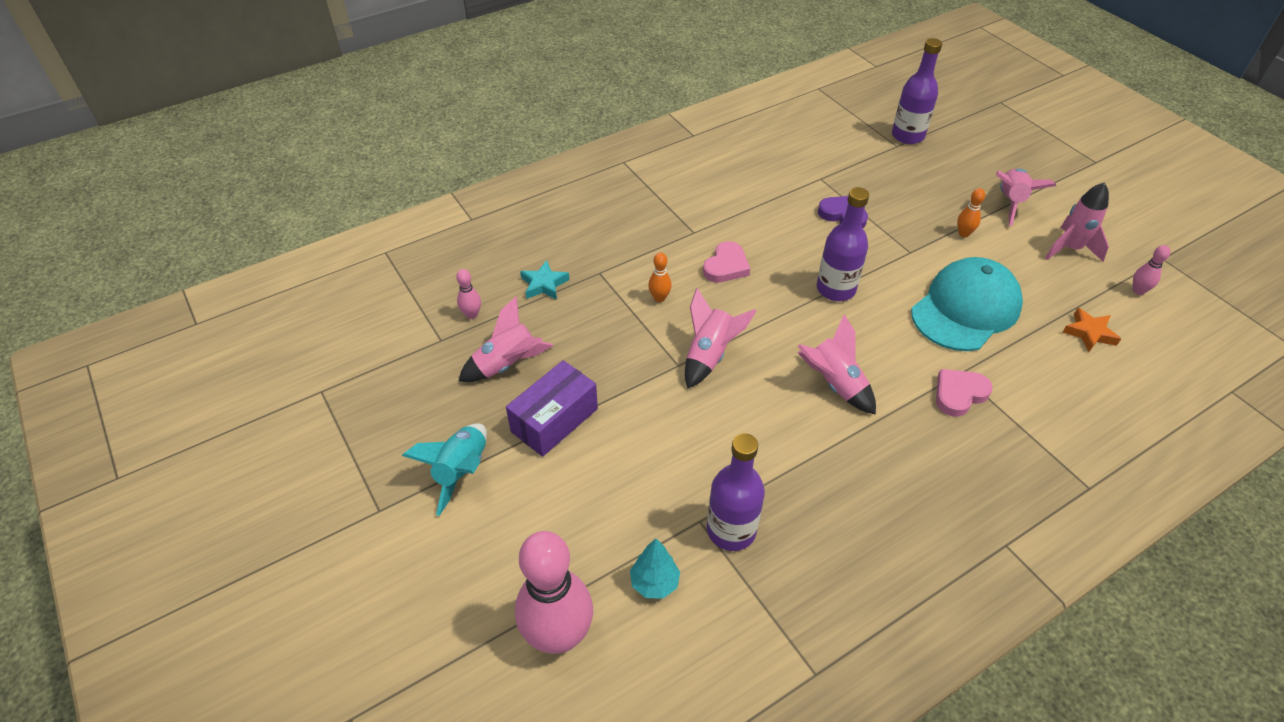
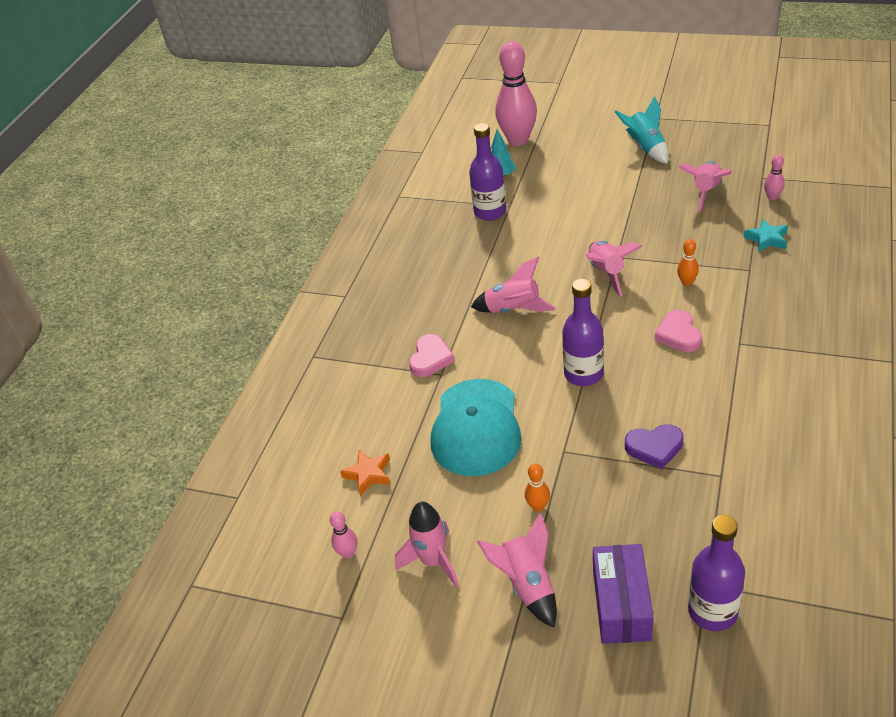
camera: 145 degrees right, 5 degrees down
purple box [506,360,598,457] -> purple box moved to [593,544,654,644]

